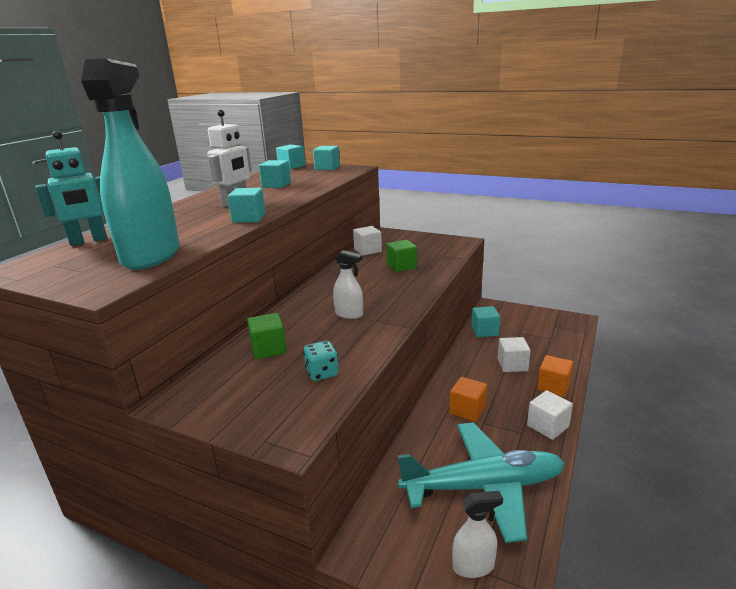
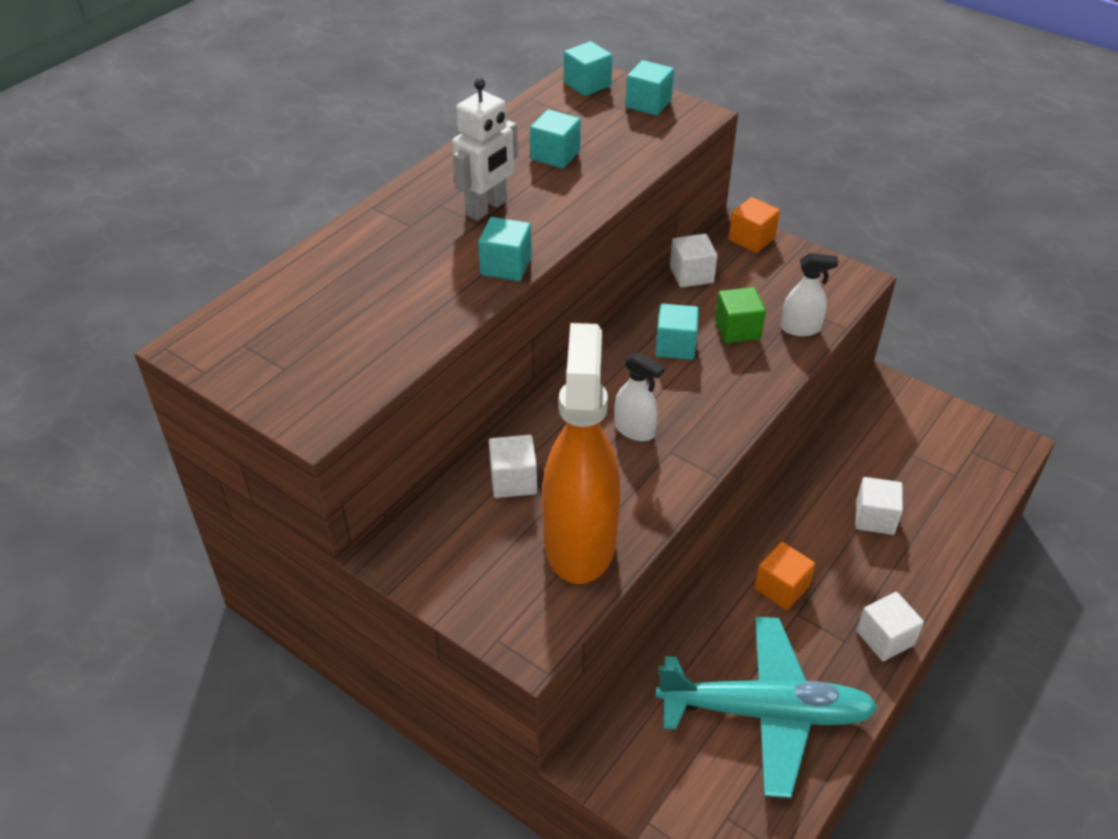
camera: 10 degrees right, 20 degrees up
turquoise robot [35,131,107,246] -> none
turquoise spray bottle [81,58,180,270] -> none
green cube [247,313,287,359] -> white cube [489,435,537,498]
turquoise dice [303,341,339,381] -> orange spray bottle [542,323,620,584]
white spray bottle [452,491,503,578] -> white spray bottle moved to [781,253,838,336]
turquoise cube [471,306,500,337] -> turquoise cube moved to [655,304,699,360]
orange cube [537,355,573,397] -> orange cube moved to [729,197,780,253]

